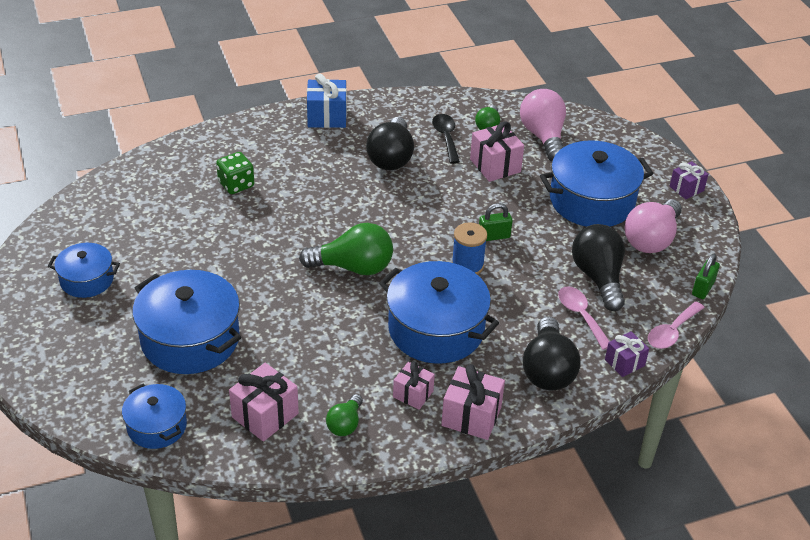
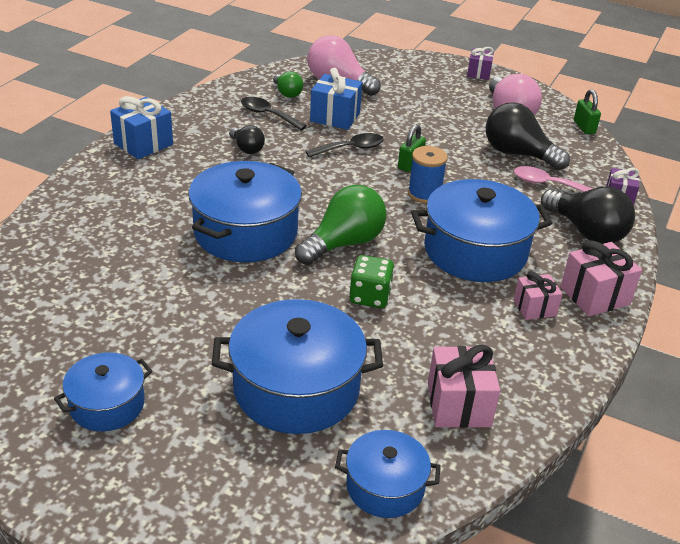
camera: 45 degrees left, 5 degrees down
green dice [216,152,254,194] -> green dice moved to [349,255,394,308]
green light bulb [326,394,363,436] -> none
black light bulb [366,117,414,170] -> black light bulb [229,125,265,154], size x0.55
pink gift [470,121,524,182] -> blue gift [310,68,362,130]
blue pot [540,140,654,227] -> blue pot moved to [188,161,302,262]
pink spoon [648,302,705,349] -> none
none -> black spoon [305,133,384,157]

